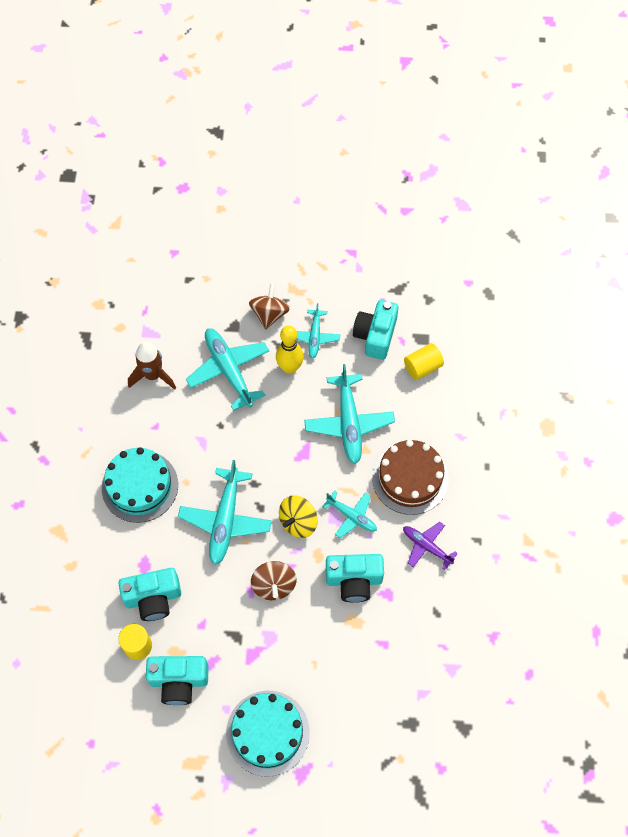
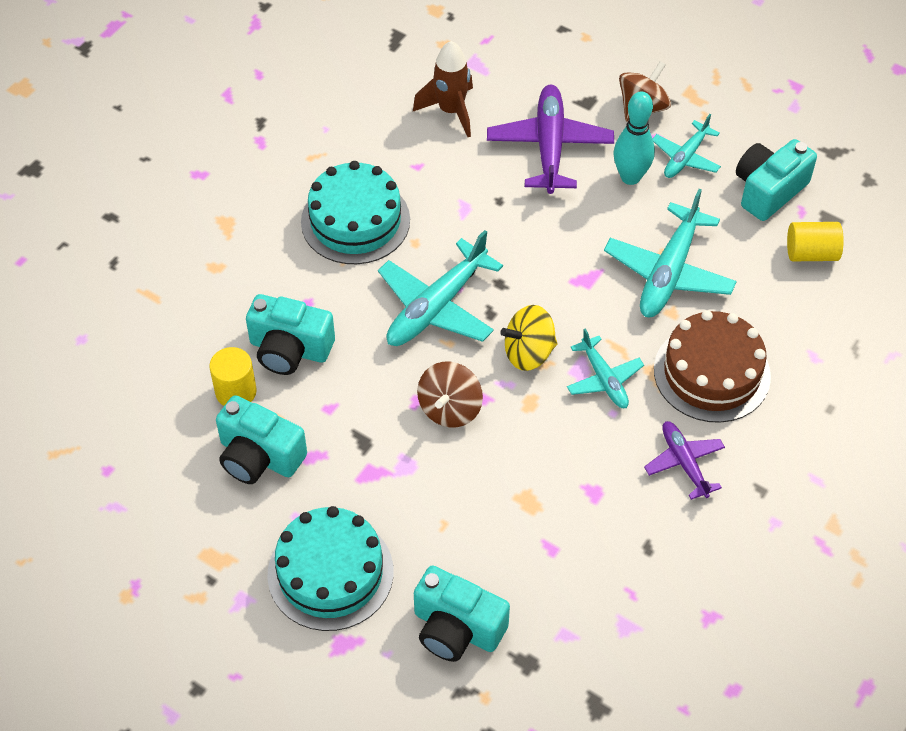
camera: 30 degrees right, 10 degrees down
turquoise plane [186,328,269,411] -> purple plane [487,84,614,194]
yellow bowling pin [276,326,304,374] -> turquoise bowling pin [613,91,655,185]
turquoise camera [326,554,384,603] -> turquoise camera moved to [414,565,510,662]

